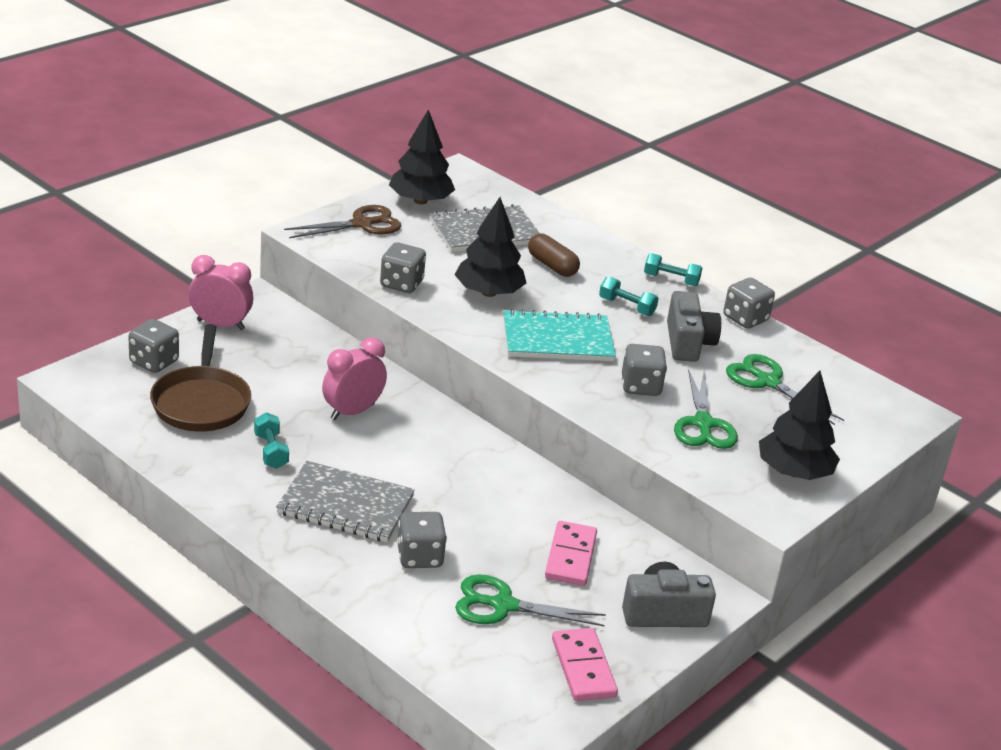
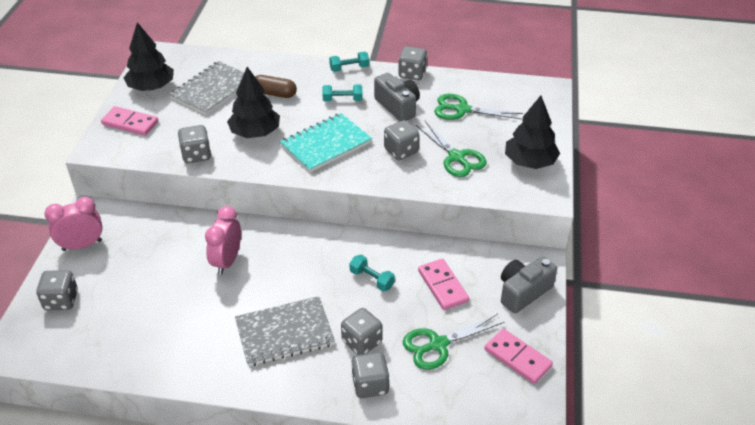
camera: 30 degrees left, 10 degrees up
brown pan [150,324,251,432] -> none
turquoise dumbbell [254,412,289,469] -> turquoise dumbbell moved to [350,255,395,291]
brown scissors [284,205,401,238] -> pink domino [101,106,158,136]
none -> grey dice [351,352,389,398]

